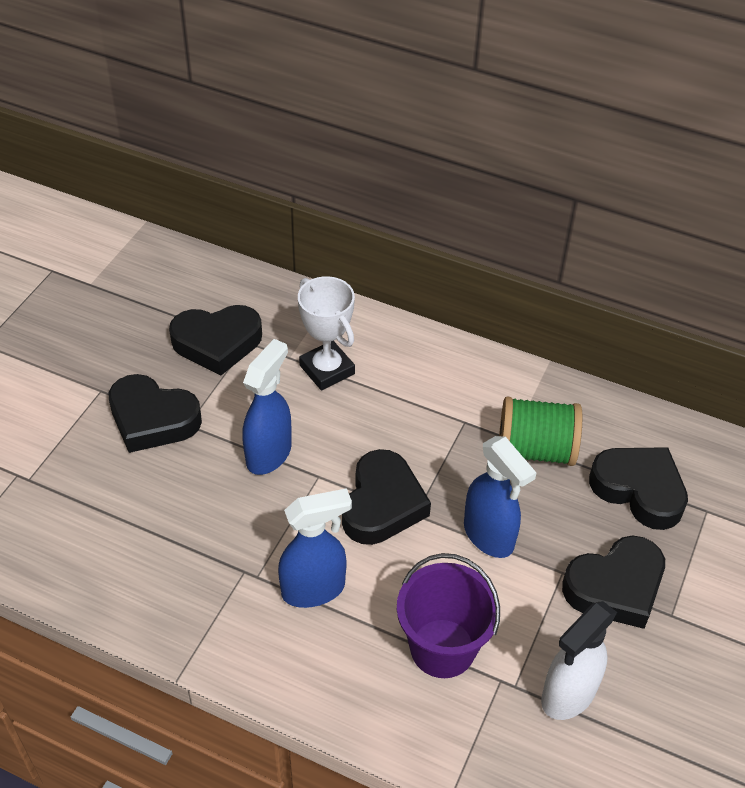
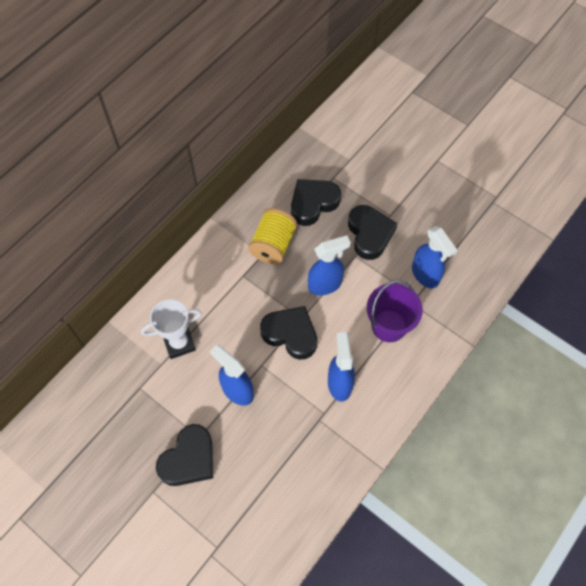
camera: 75 degrees left, 15 degrees up
black heart [169,305,262,376] -> none
green spool [499,396,582,466] -> yellow spool [249,208,297,264]
white spray bottle [541,601,617,720] -> blue spray bottle [412,226,457,288]

